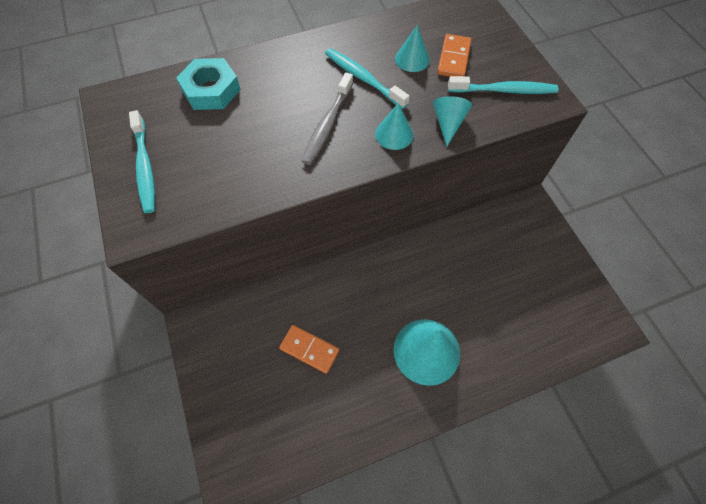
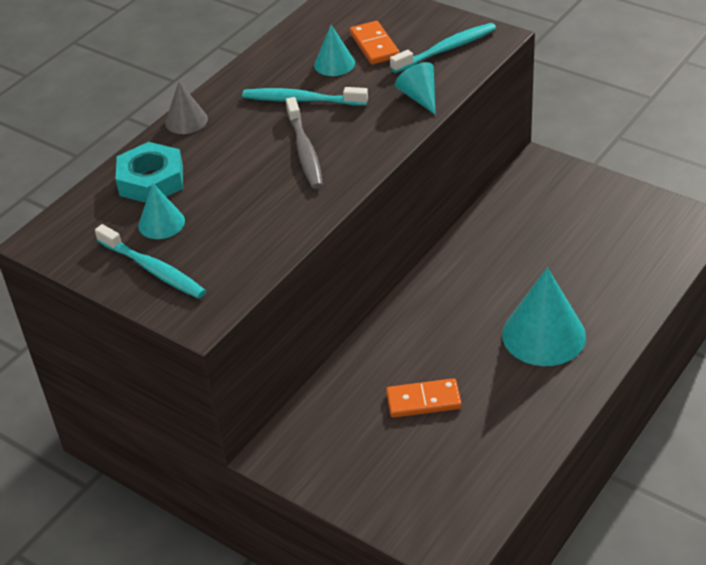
camera: 30 degrees left, 20 degrees down
turquoise cone [375,103,414,150] -> turquoise cone moved to [138,183,185,239]
none -> grey cone [165,82,208,134]

